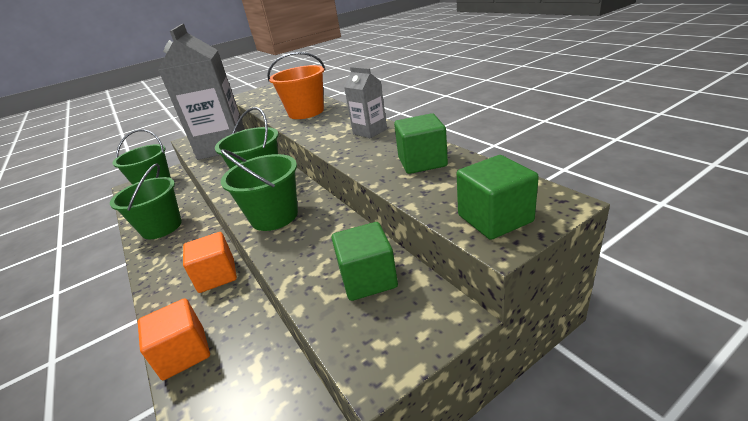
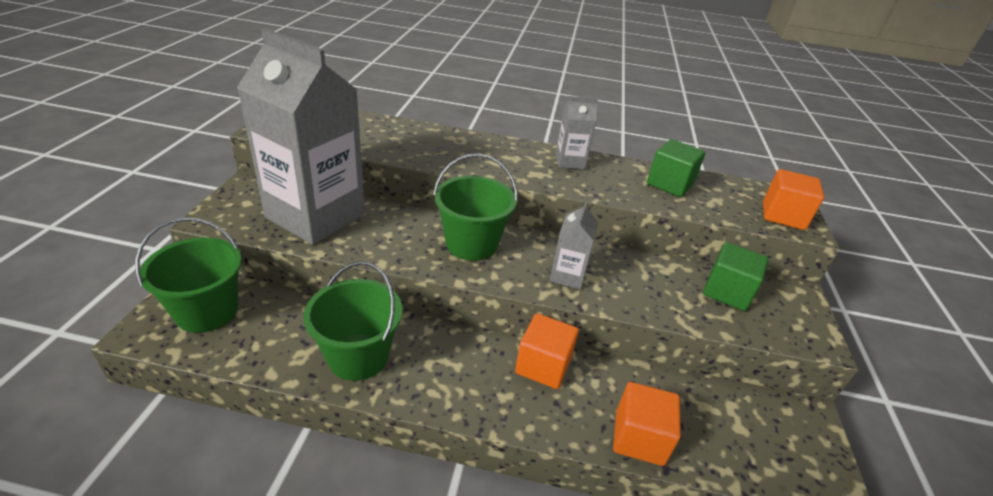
camera: 55 degrees left, 5 degrees up
green bucket [221,149,298,231] -> grey carton [550,202,598,290]
orange bucket [267,52,326,119] -> none
green cube [457,155,539,240] -> orange cube [763,169,824,230]

